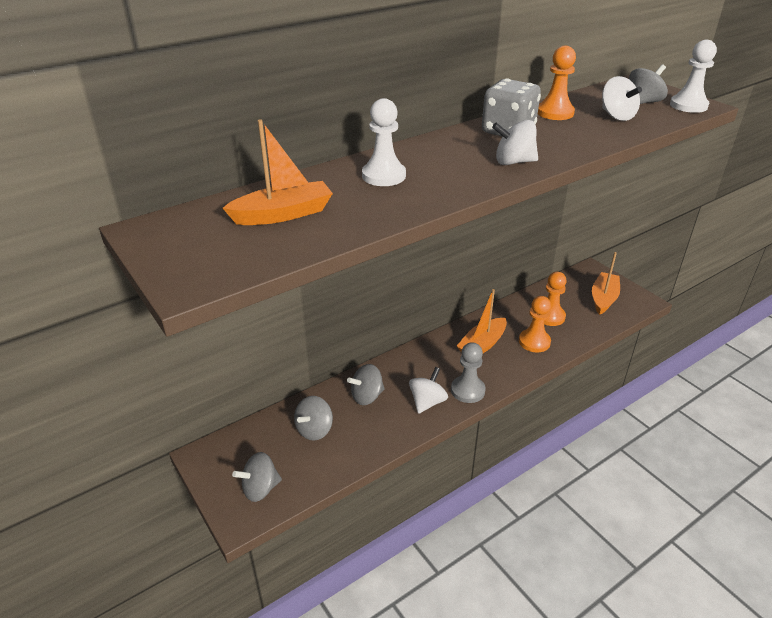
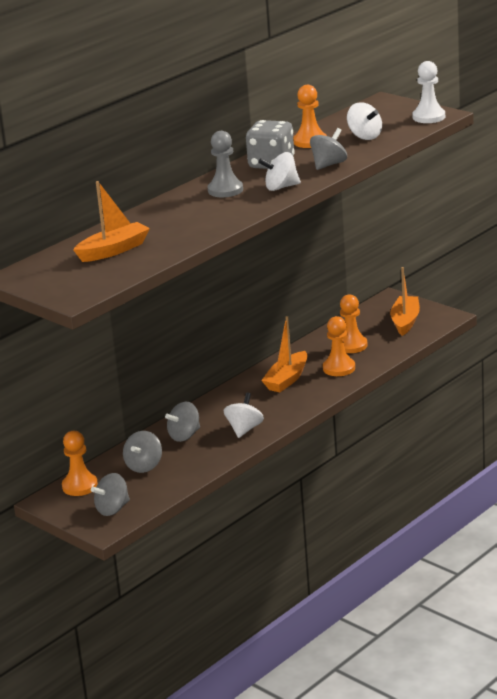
camera: 10 degrees left, 10 degrees down
white pawn [362,98,406,186] -> none
grey pawn [451,342,486,403] -> grey pawn moved to [208,131,243,197]
grey spinning top [629,64,668,104] -> grey spinning top moved to [310,128,347,170]
none -> orange pawn [62,431,98,496]

